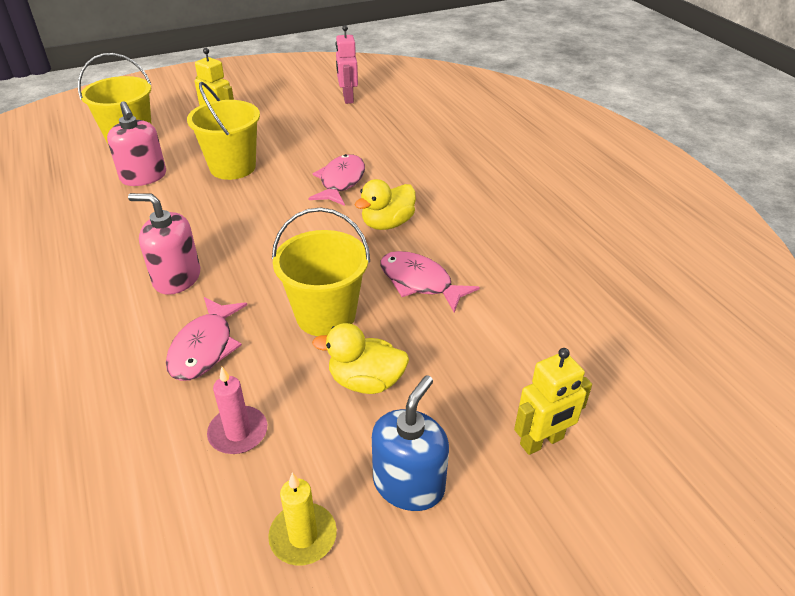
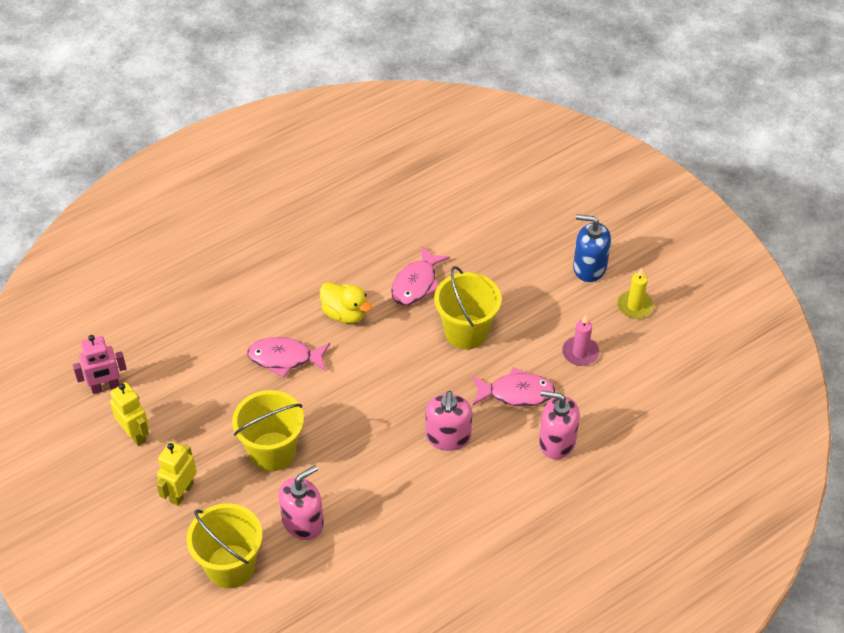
camera: 100 degrees left, 10 degrees up
yellow duck [312,323,409,394] -> none
yellow robot [514,348,592,455] -> yellow robot moved to [110,383,149,446]
none -> pink soap dispenser [539,390,580,459]

